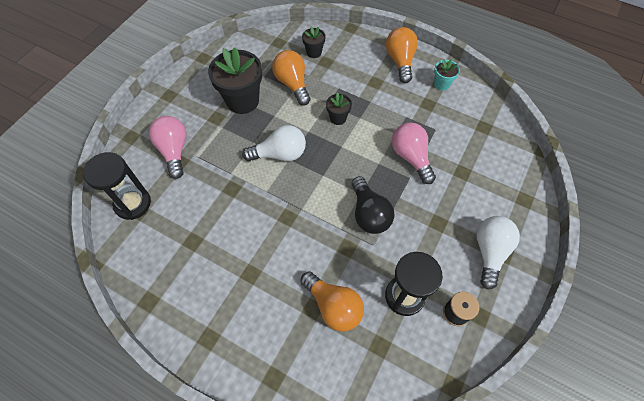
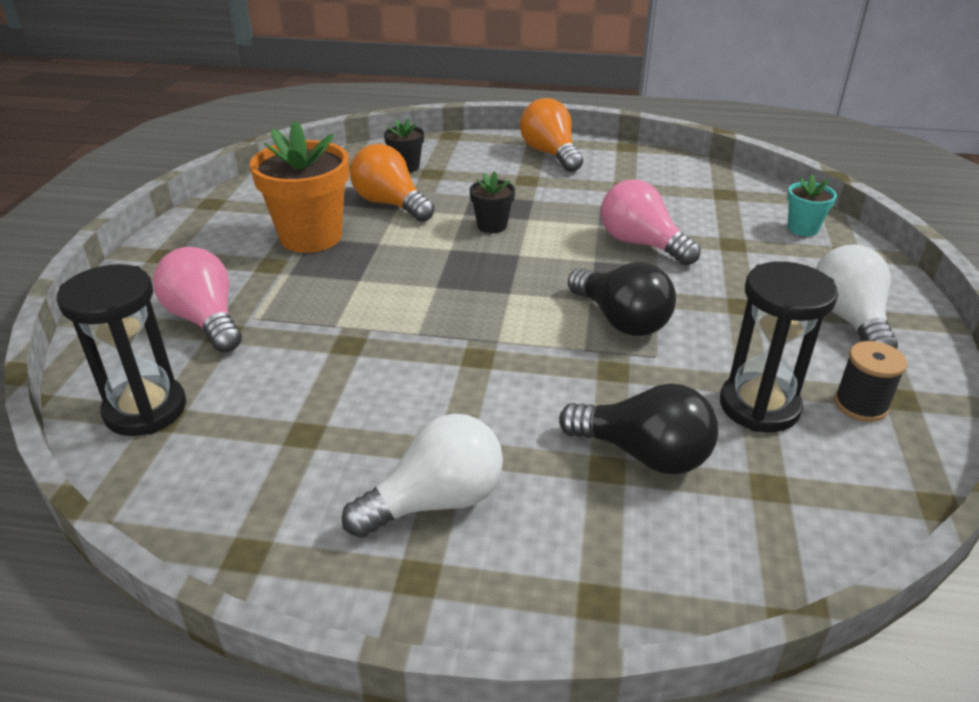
camera: 20 degrees left, 25 degrees down
black flower pot [208,48,262,114] -> orange flower pot [250,121,349,253]
white light bulb [242,125,306,161] -> white light bulb moved to [342,414,503,538]
orange light bulb [300,271,364,332] -> black light bulb [559,383,719,474]
turquoise flower pot [434,59,460,90] -> turquoise flower pot moved to [787,175,837,236]

